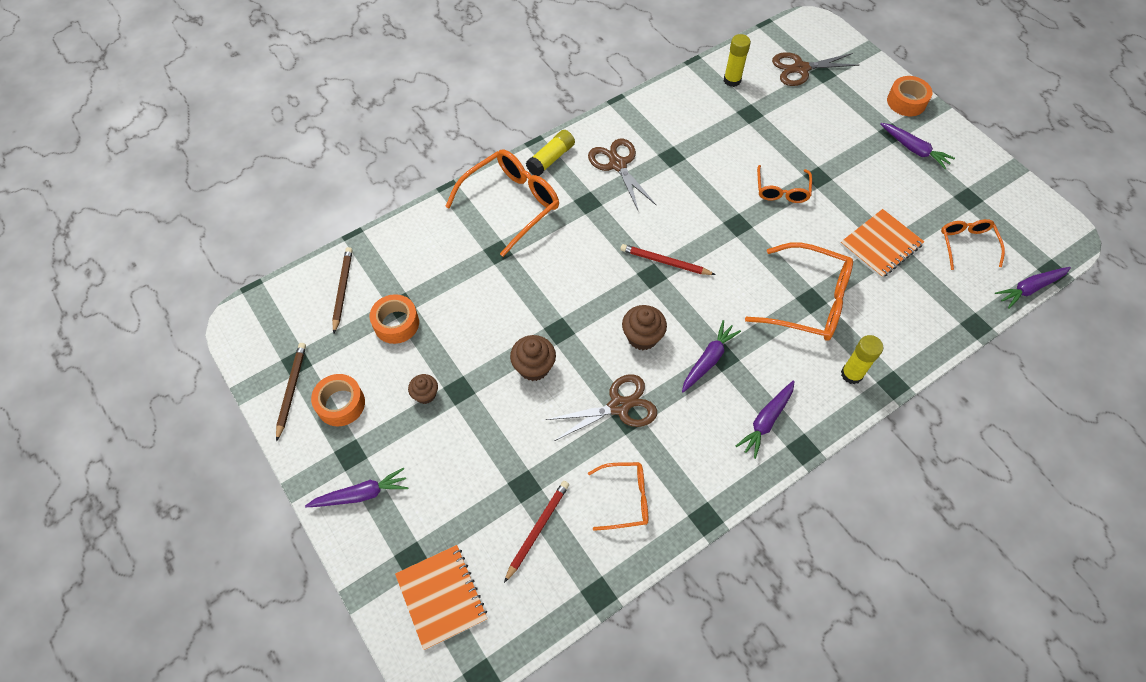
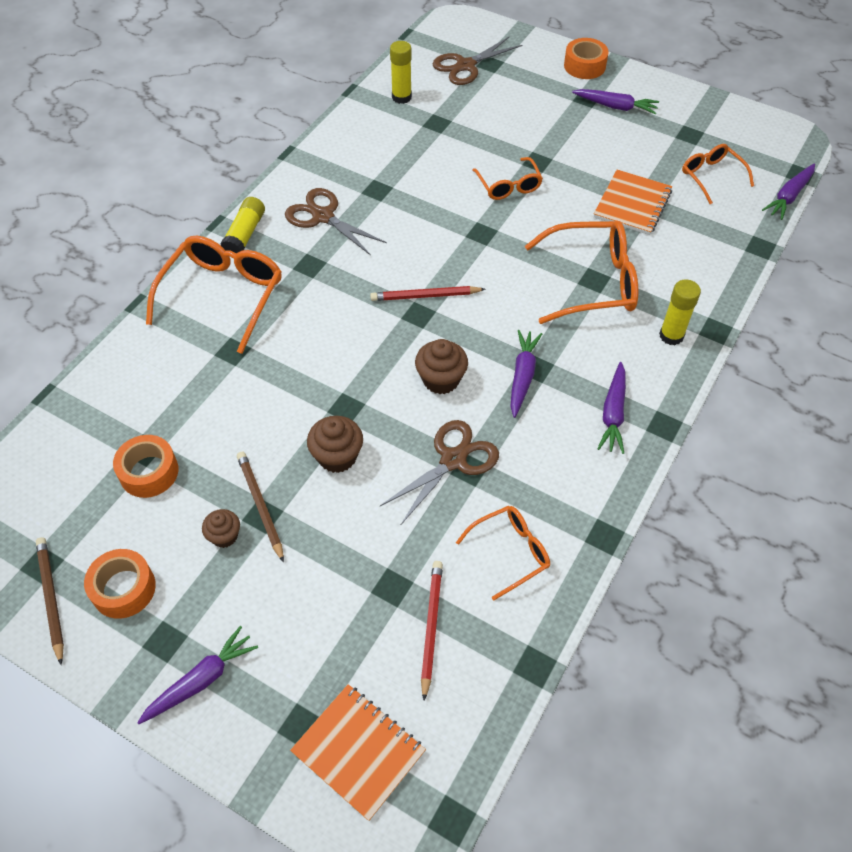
camera: 25 degrees left, 5 degrees down
brown pencil [332,247,353,334] -> brown pencil moved to [237,452,284,563]

